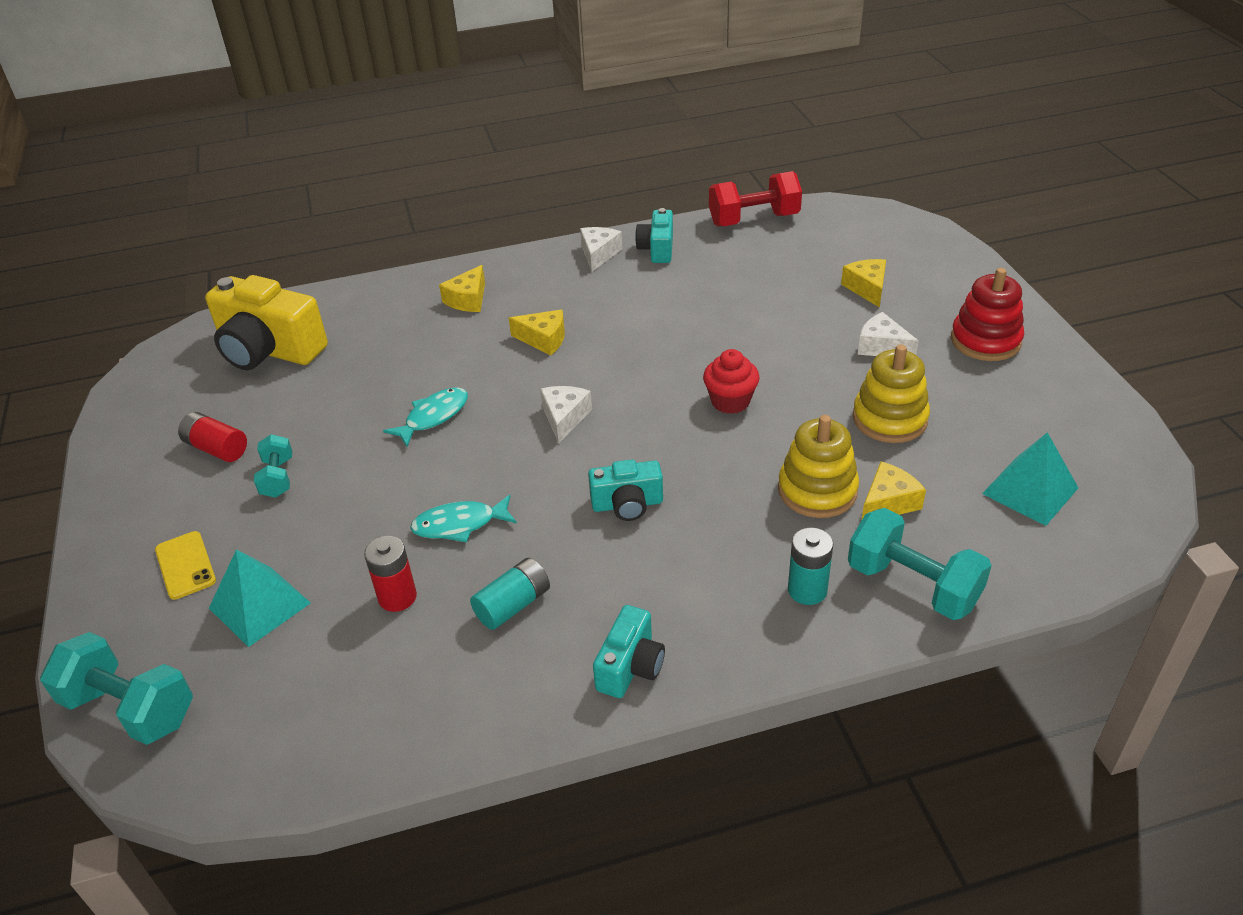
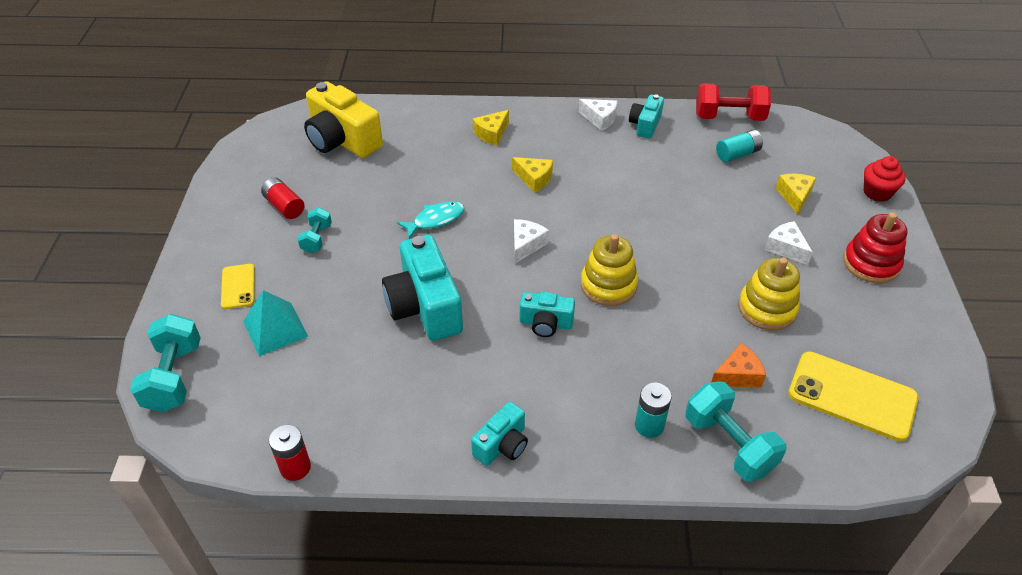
camera: 15 degrees right, 5 degrees up
turquoise dumbbell [40,632,193,745] -> turquoise dumbbell turned 45 degrees clockwise [130,314,201,412]
red battery [364,536,417,612] -> red battery moved to [269,424,311,481]
turquoise fish [410,495,517,542] -> turquoise camera [382,235,463,341]
turquoise battery [470,558,550,630] -> turquoise battery moved to [716,130,763,162]
white cheese [580,227,622,271] -> white cheese turned 90 degrees clockwise [578,99,617,131]
red cupcake [703,349,760,414] -> red cupcake moved to [864,156,905,202]
yellow stacking toy [778,415,859,518] -> yellow stacking toy moved to [581,234,638,306]
yellow cheese [861,461,926,521] -> orange cheese [711,343,766,388]
turquoise pyramid [982,432,1078,526] -> yellow phone [788,351,919,442]

